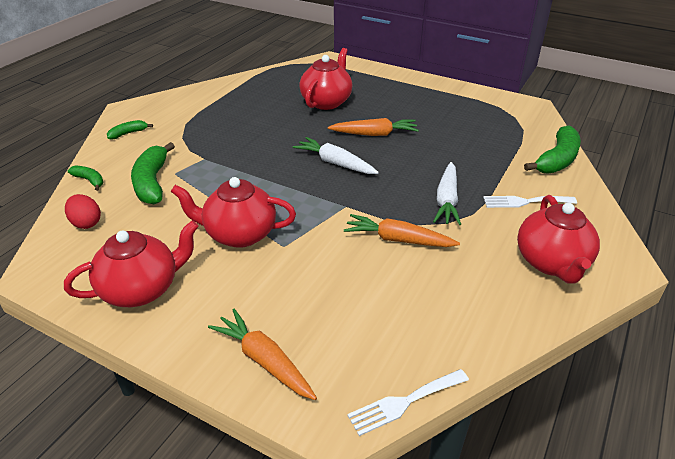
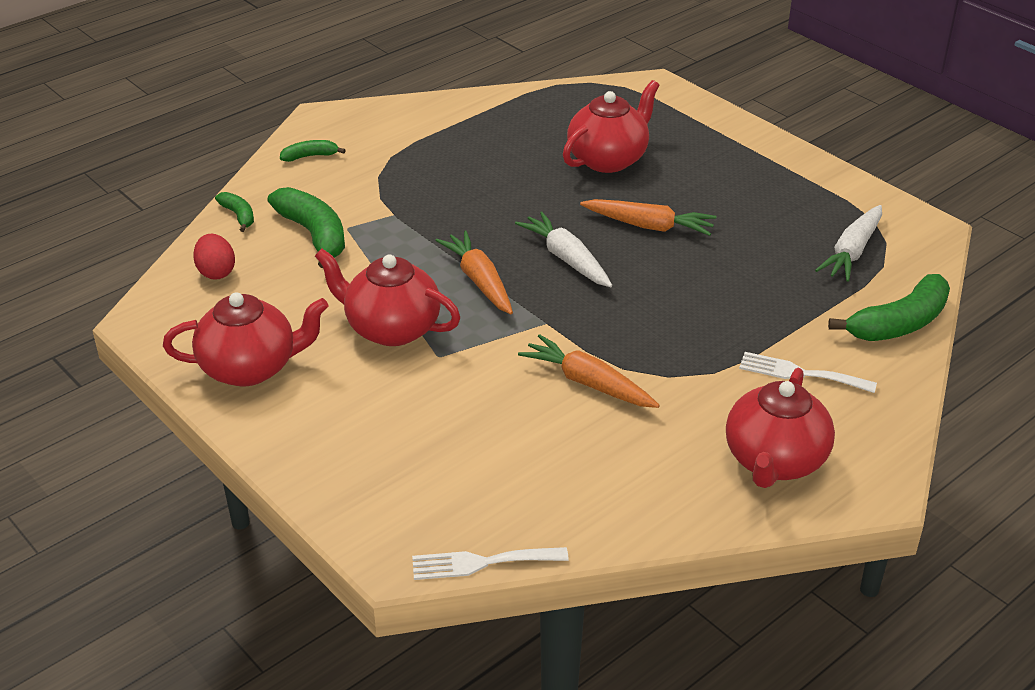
camera: 20 degrees right, 0 degrees up
green banana [131,142,175,204] -> green banana turned 135 degrees clockwise [267,187,345,268]
orange carrot [208,309,317,400] -> orange carrot moved to [435,231,513,314]
white carrot [433,162,461,225] -> white carrot moved to [815,205,882,282]

